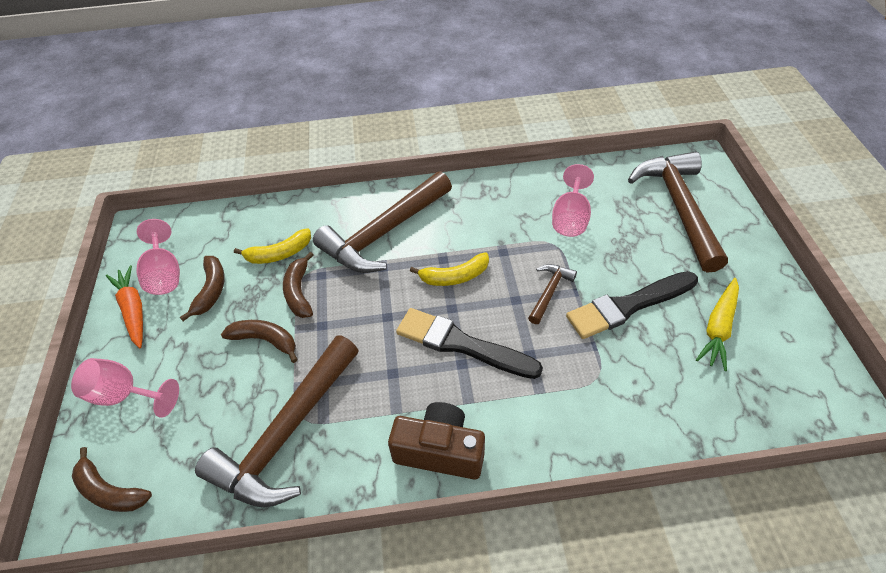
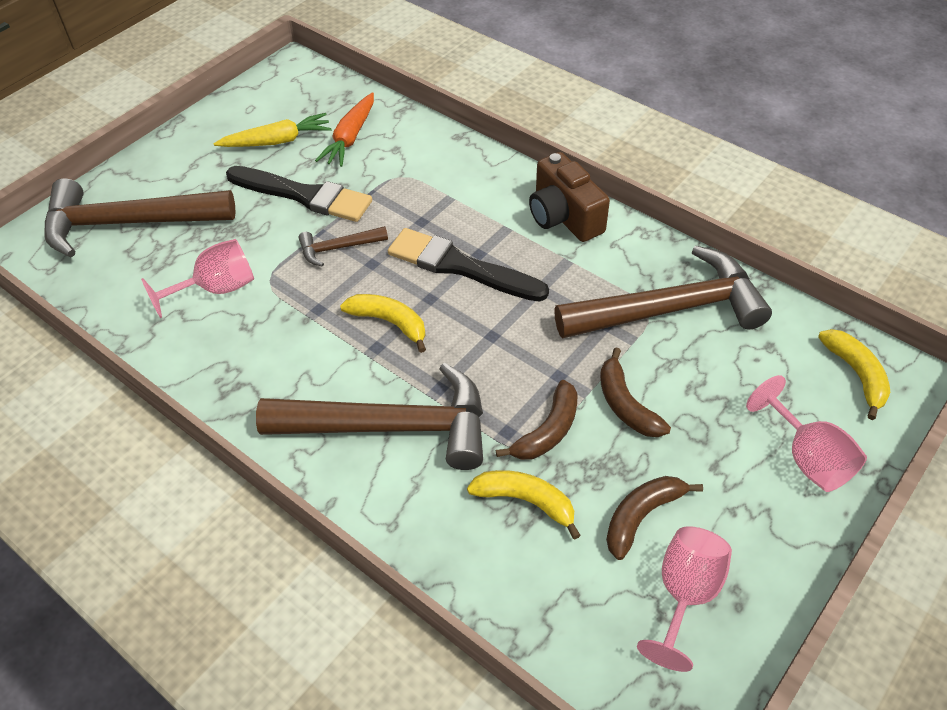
camera: 135 degrees left, 0 degrees up
brown banana [72,447,152,512] -> yellow banana [818,329,891,420]
orange carrot [106,265,143,348] -> orange carrot moved to [315,92,374,167]
black brush [396,308,543,379] -> black brush turned 135 degrees clockwise [388,228,549,302]
brown hammer [628,152,728,273] -> brown hammer turned 45 degrees clockwise [44,178,236,257]

